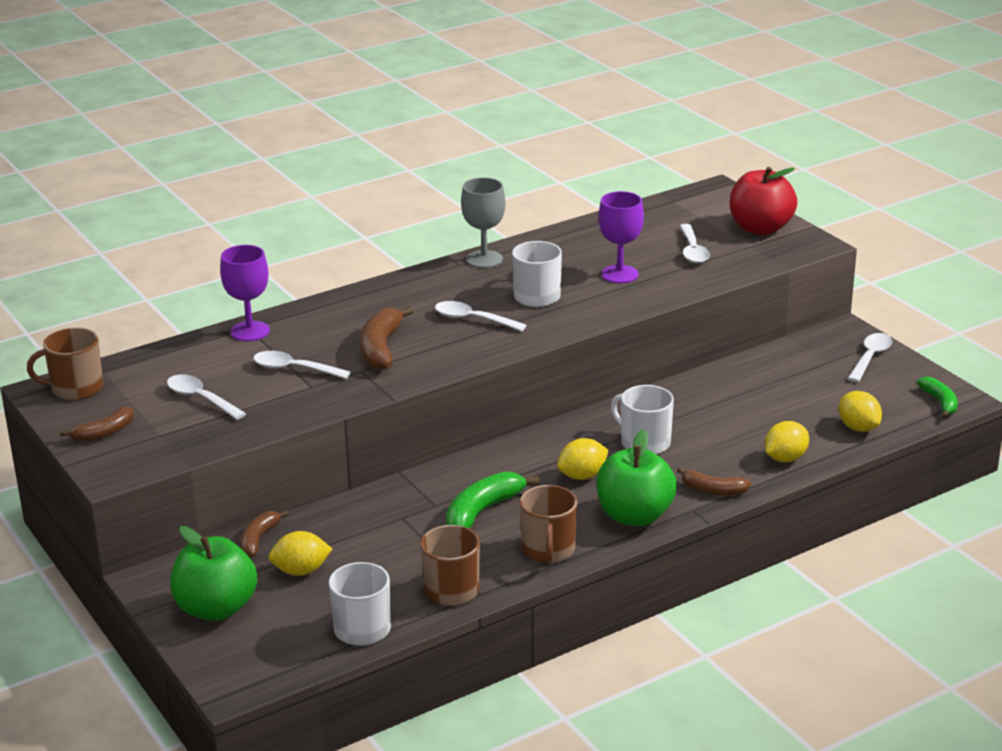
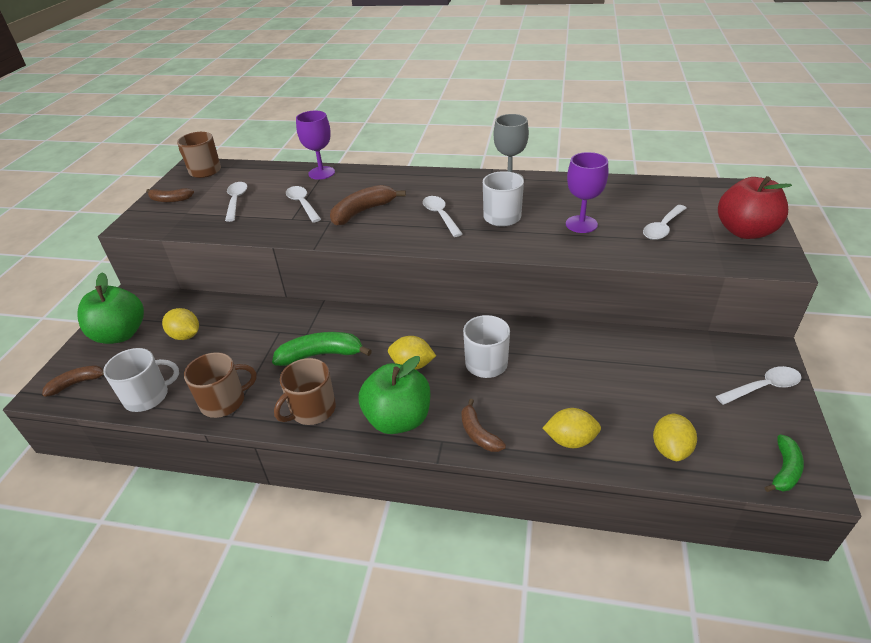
camera: 45 degrees right, 10 degrees up
brown banana [240,510,289,557] -> brown banana moved to [42,365,104,397]

